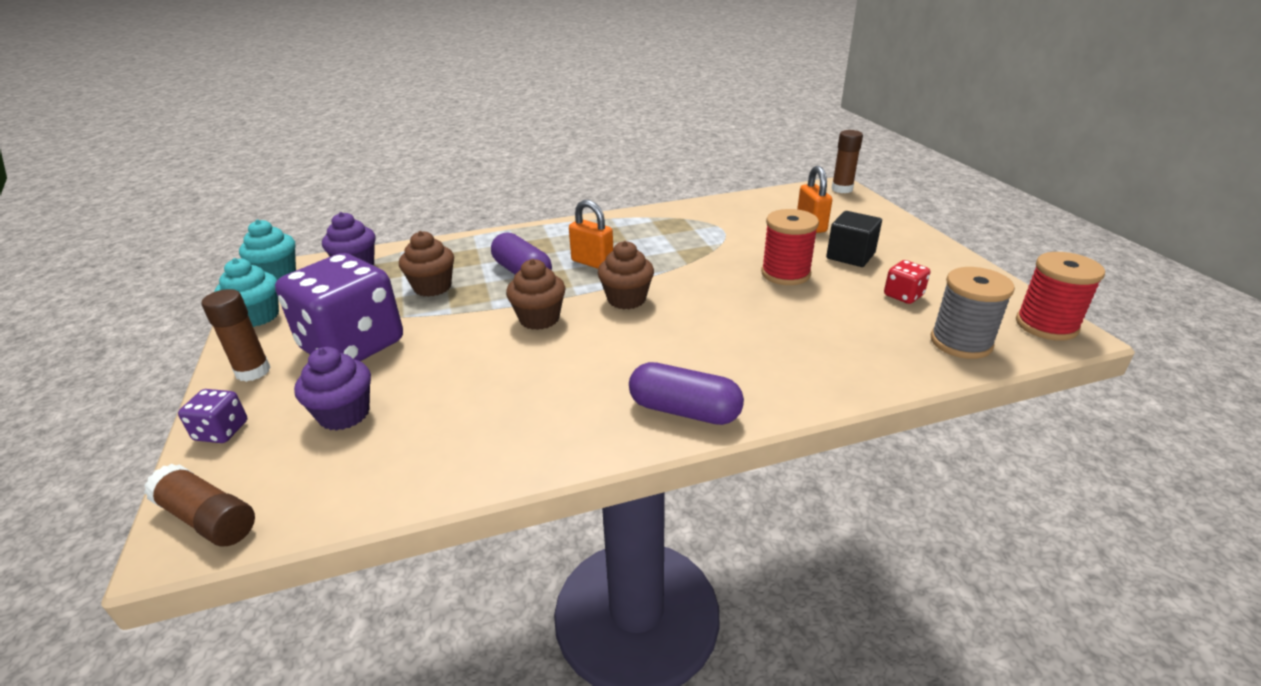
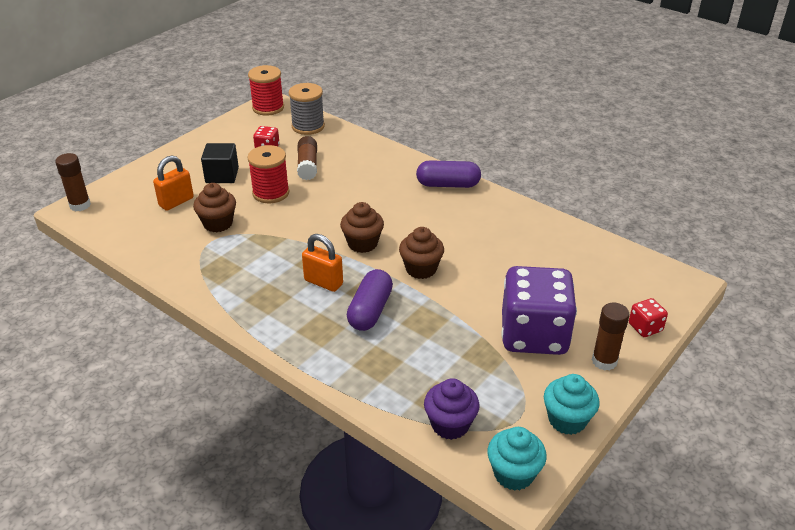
camera: 125 degrees left, 5 degrees up
brown glue stick [144,464,255,546] -> brown glue stick moved to [297,136,317,180]
purple dice [178,389,247,443] -> red dice [629,298,668,337]
purple cupcake [294,347,371,431] -> none
brown cupcake [399,231,454,297] -> brown cupcake moved to [193,183,236,232]
orange padlock [569,200,613,269] -> orange padlock turned 60 degrees counterclockwise [302,234,343,292]
purple capsule [629,362,744,425] -> purple capsule turned 75 degrees counterclockwise [416,160,481,188]

